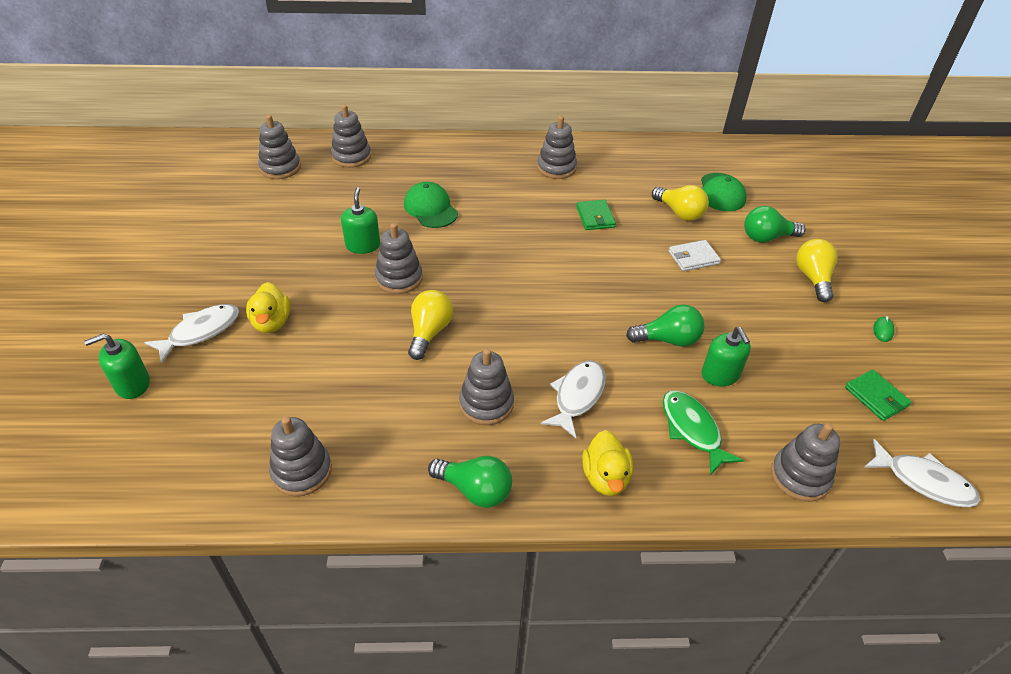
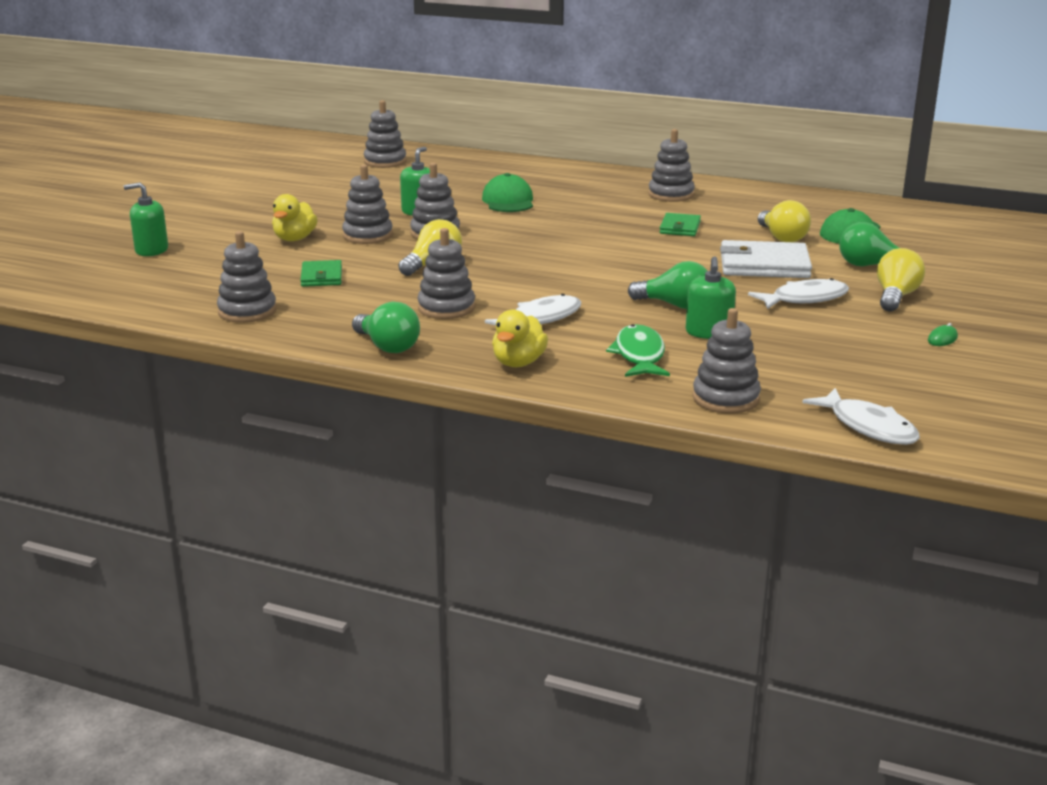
camera: 25 degrees right, 20 degrees down
white fish [144,304,239,364] -> white fish moved to [748,278,849,309]
grey stacking toy [331,104,371,168] -> grey stacking toy moved to [342,164,393,244]
white wallet [669,240,721,271] -> white wallet [720,240,812,278], size x1.73
green wallet [845,369,912,421] -> green wallet moved to [300,260,342,287]

